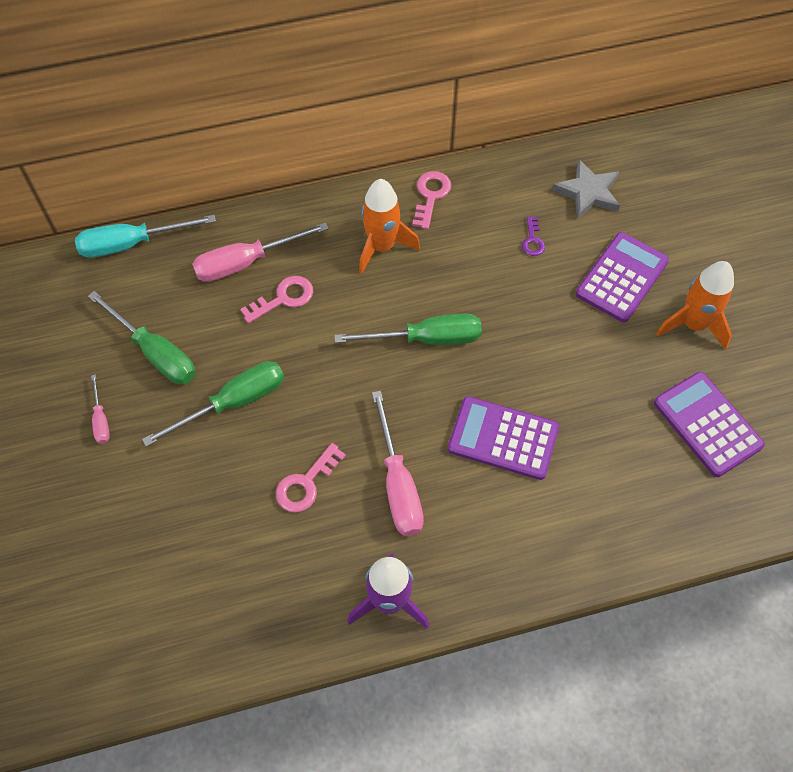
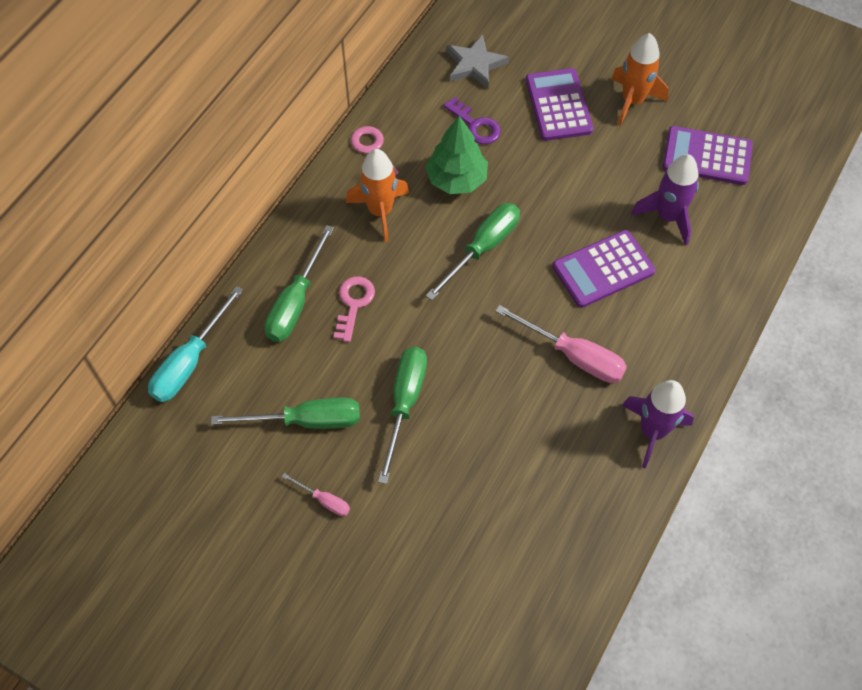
camera: 45 degrees left, 0 degrees up
pink screwdriver [192,223,328,282] -> green screwdriver [264,225,334,342]
pink key [276,443,346,513] -> none
purple key [522,216,545,256] -> purple key [443,97,501,144], size x1.54
none -> green tree [425,116,488,194]
none -> purple rocket [631,154,699,245]

